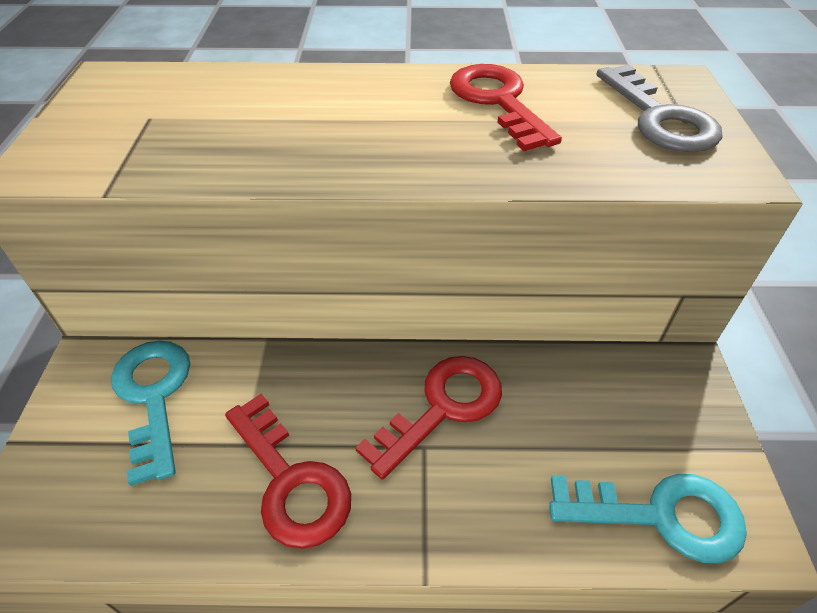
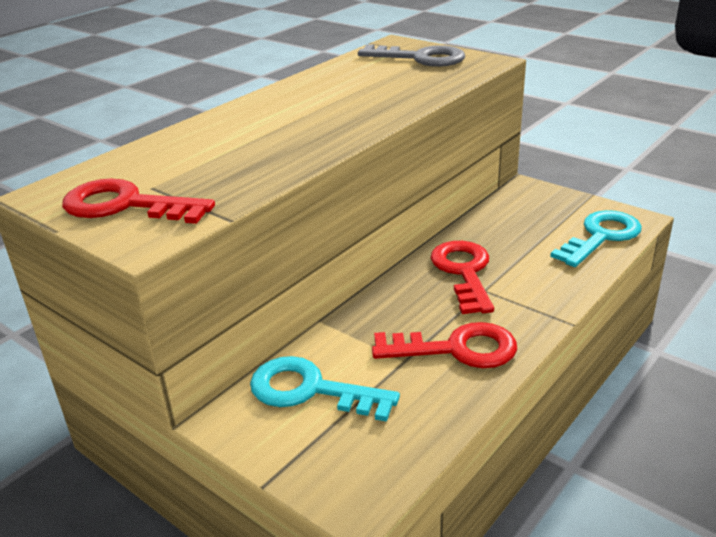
camera: 50 degrees left, 15 degrees down
red key [450,64,562,151] -> red key moved to [62,178,215,224]

